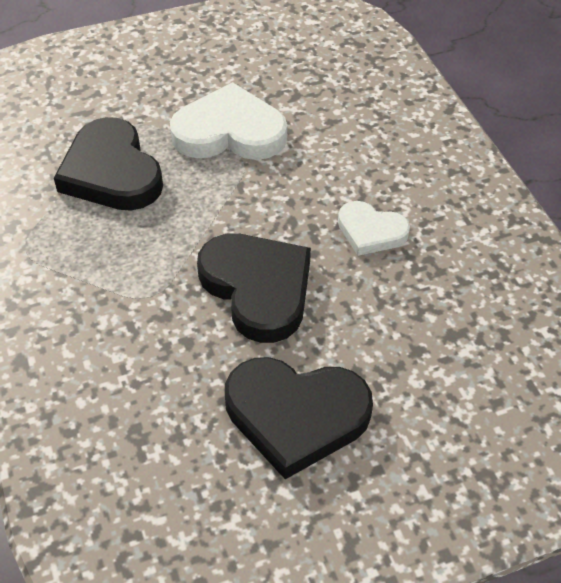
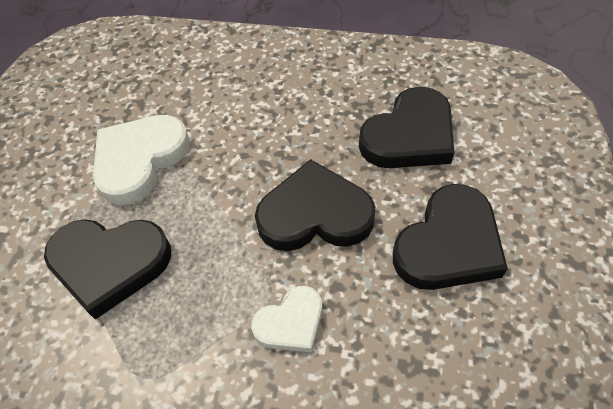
camera: 55 degrees left, 5 degrees up
white heart [338,201,410,256] -> white heart moved to [251,286,322,352]
none -> black heart [359,86,454,168]

